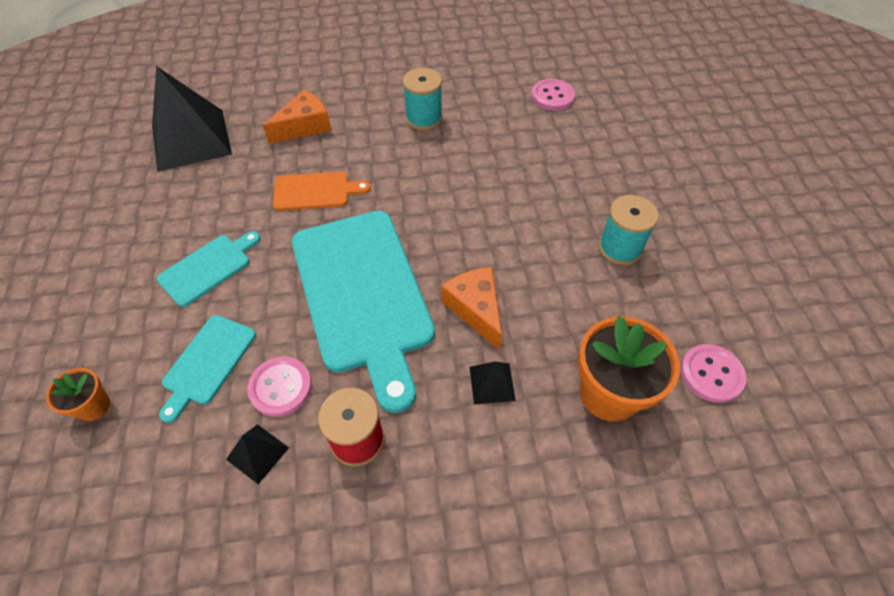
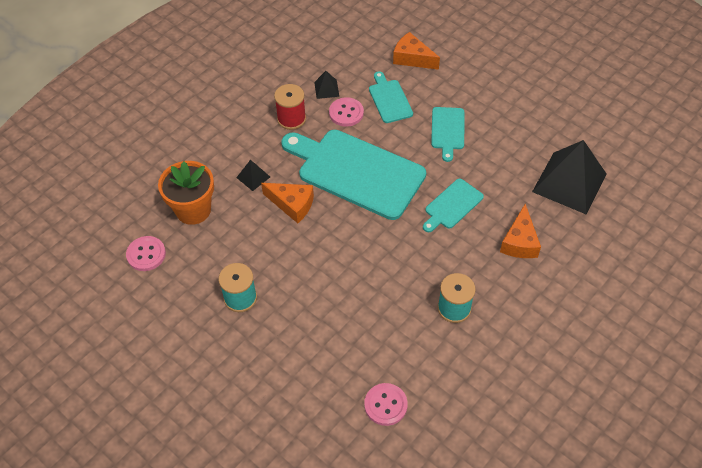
camera: 140 degrees right, 0 degrees up
orange flower pot [46,368,110,421] -> orange cheese [393,32,440,70]
orange cutting board [273,172,371,211] -> turquoise cutting board [423,179,484,232]

